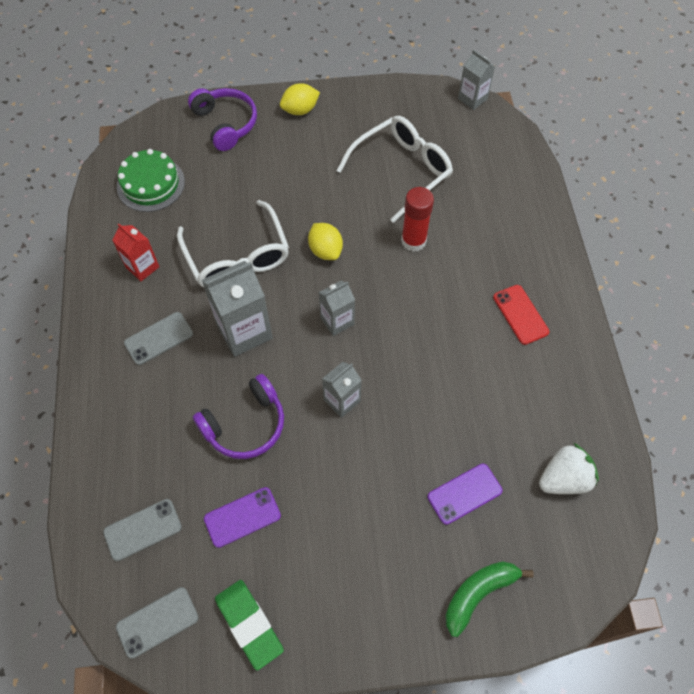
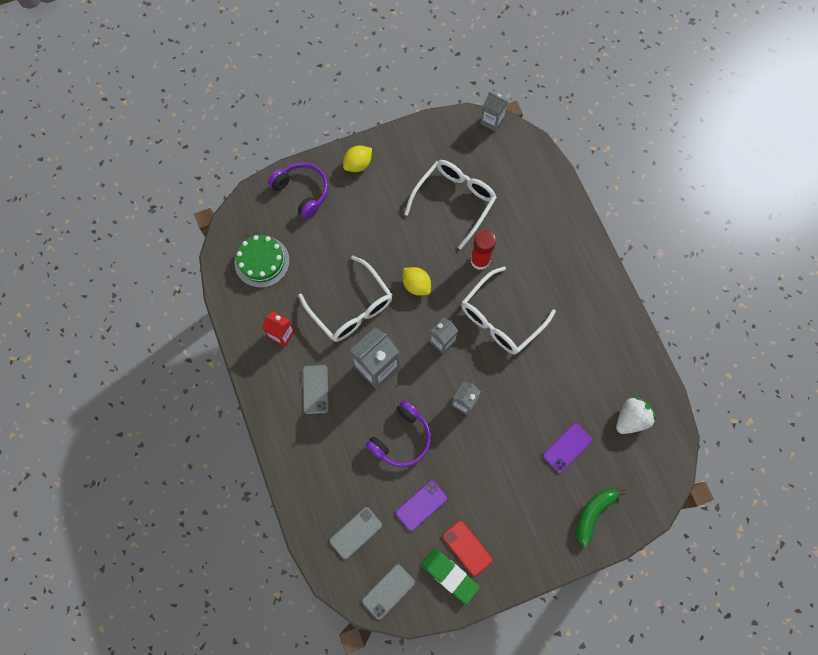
camera: 15 degrees left, 10 degrees up
grey phone [124,312,193,365] -> grey phone turned 45 degrees counterclockwise [303,365,329,414]
red phone [493,285,549,345] -> red phone moved to [443,521,493,576]
none -> white glasses [461,266,556,354]

